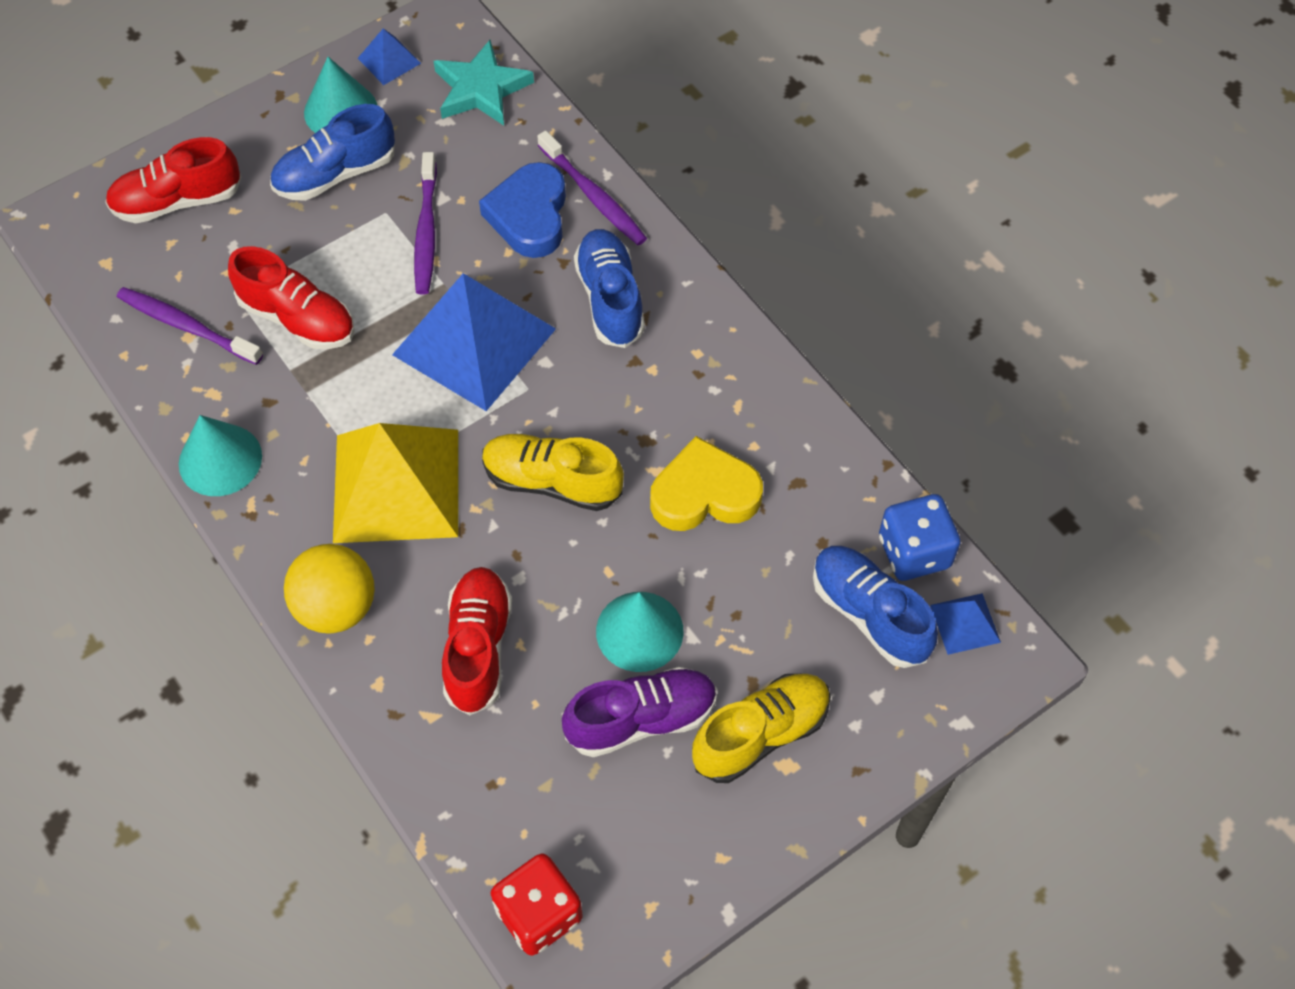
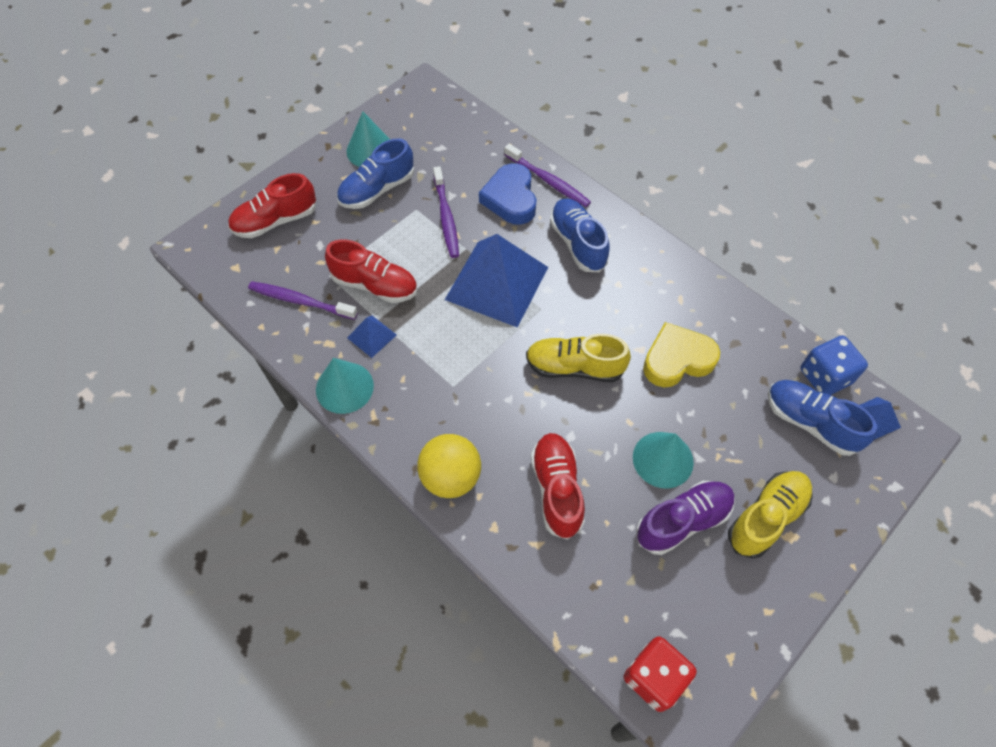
camera: 10 degrees left, 0 degrees up
yellow pyramid [333,423,458,543] -> none
blue pyramid [358,28,421,85] -> blue pyramid moved to [347,316,396,358]
turquoise star [434,40,534,126] -> none

